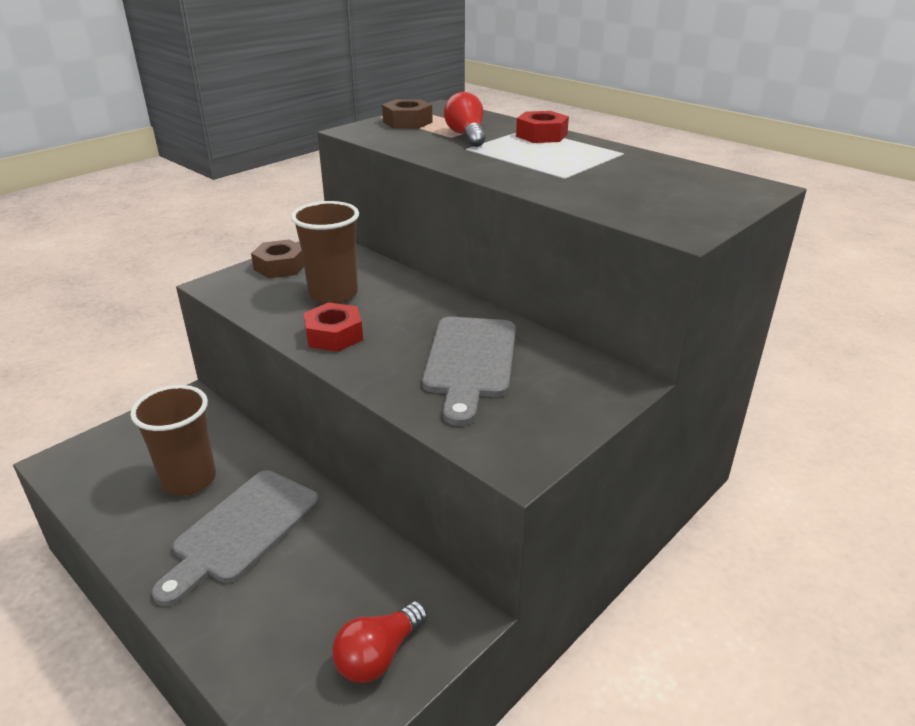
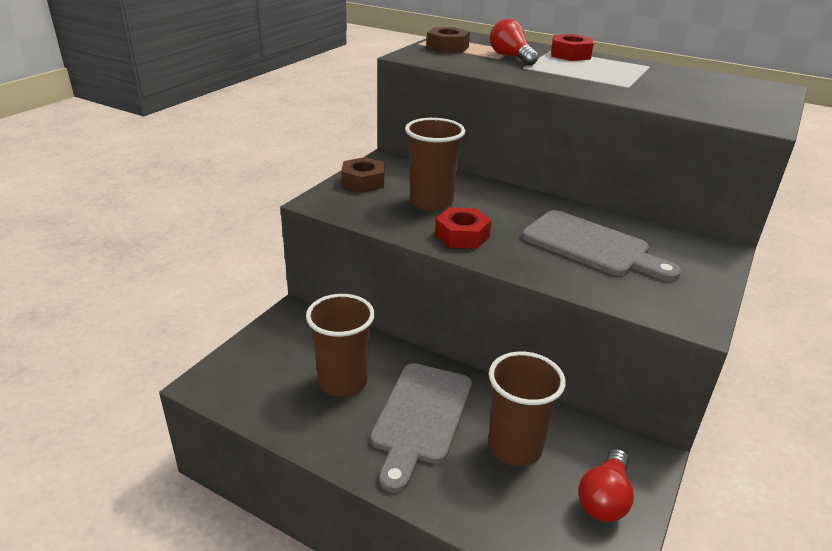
camera: 15 degrees left, 0 degrees up
grey cutting board [422,317,516,426] -> grey cutting board turned 45 degrees counterclockwise [522,210,681,281]
none -> brown cup [488,351,566,466]

